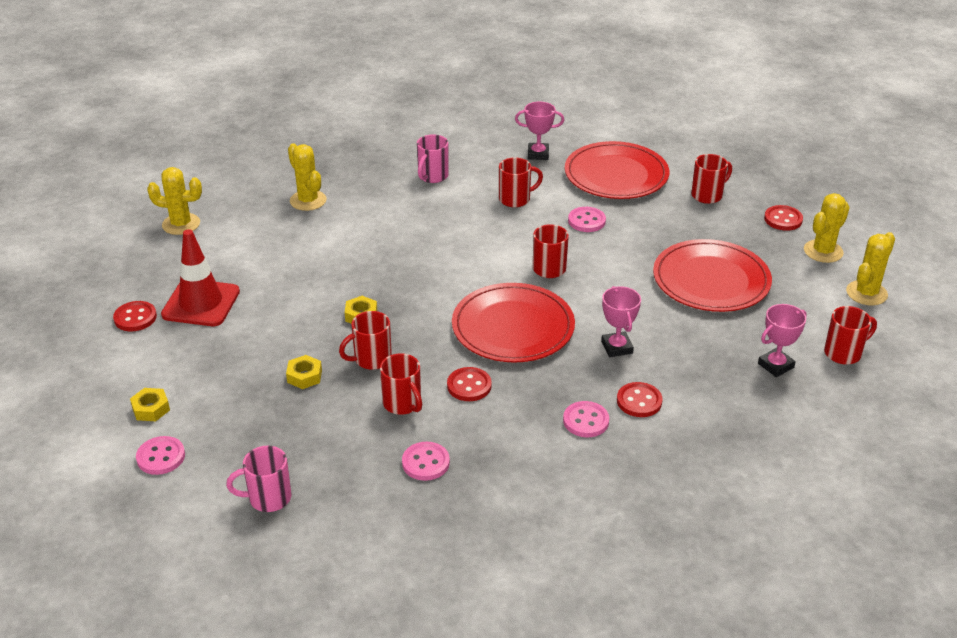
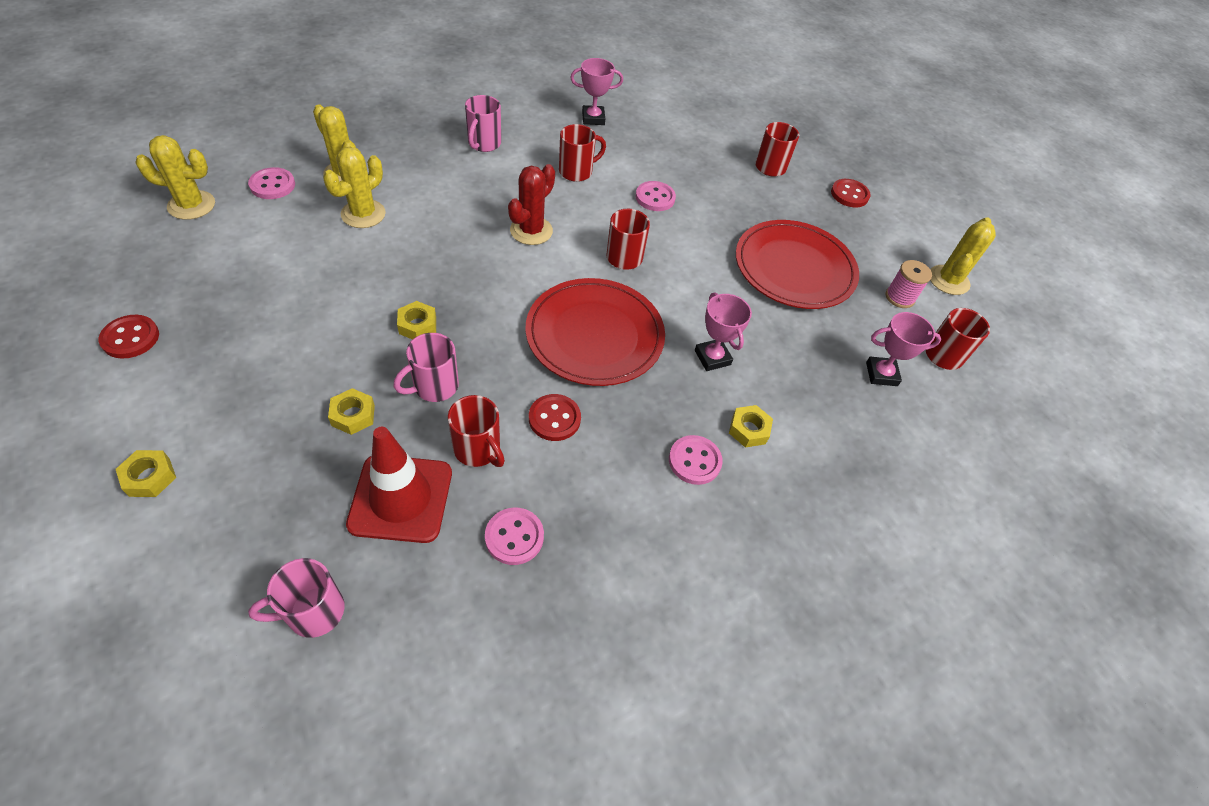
camera: 15 degrees left, 15 degrees up
pink button [136,436,185,475] -> pink button moved to [248,167,295,199]
red traffic cone [161,229,240,326] -> red traffic cone moved to [346,427,452,543]
red mug [339,311,392,370] -> pink mug [393,333,459,402]
red plate [565,141,669,199] -> none
red button [617,382,662,417] -> yellow nut [729,405,773,448]
pink trophy [758,304,807,377] -> pink trophy turned 45 degrees clockwise [866,312,941,386]
yellow cactus [804,193,850,263] -> yellow cactus moved to [323,146,386,228]
none -> red cactus [508,164,555,245]
none -> pink spool [886,260,932,308]

